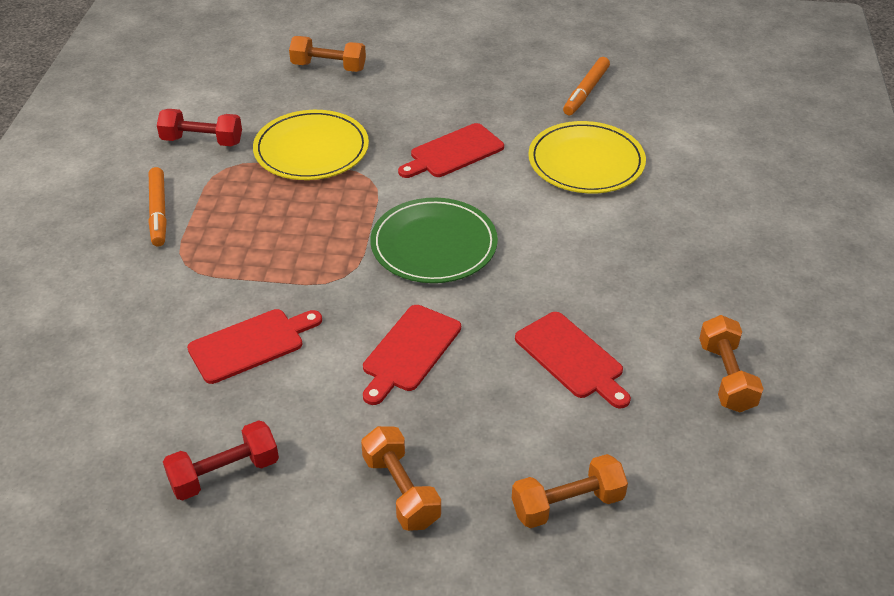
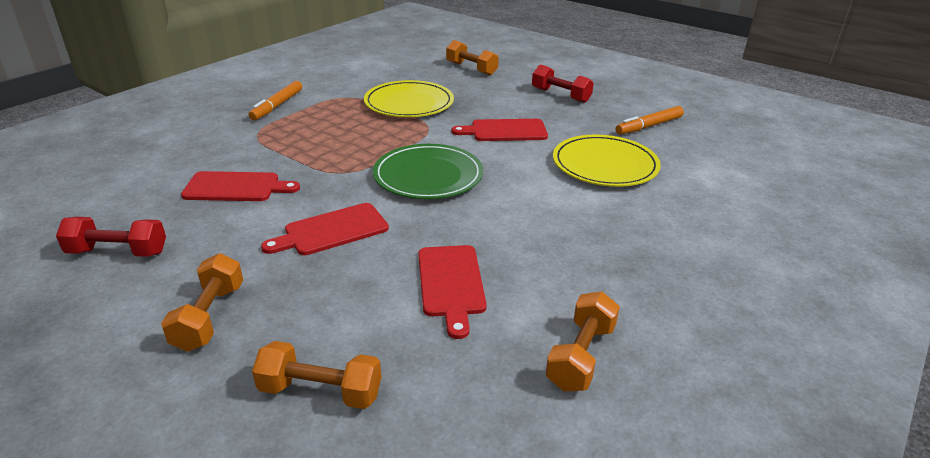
camera: 30 degrees right, 10 degrees down
red dumbbell [157,109,242,146] -> red dumbbell moved to [532,64,594,103]

